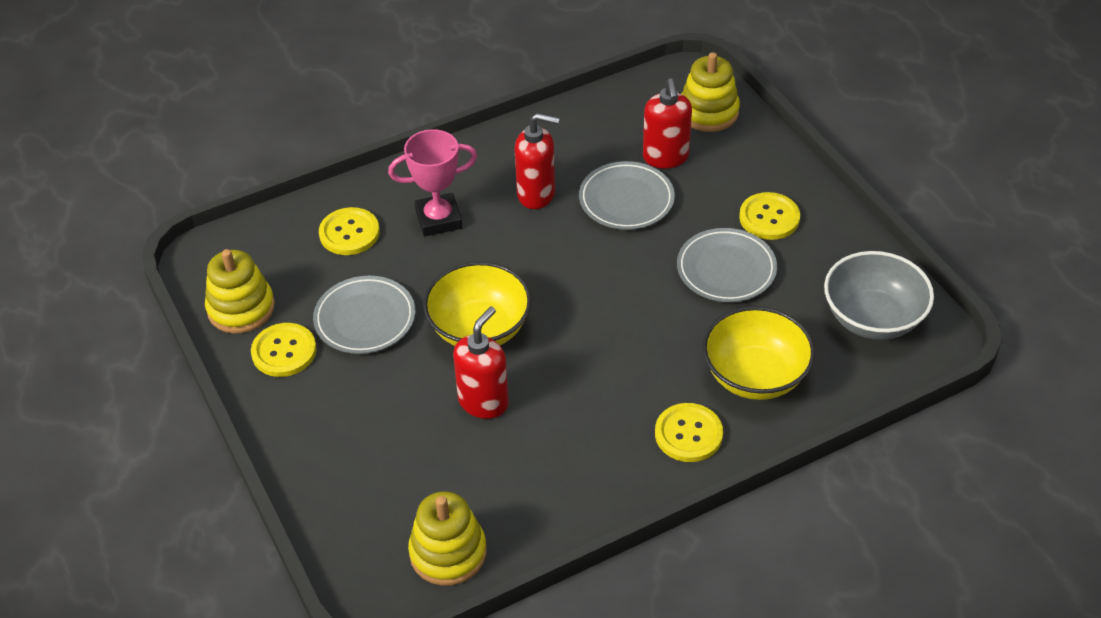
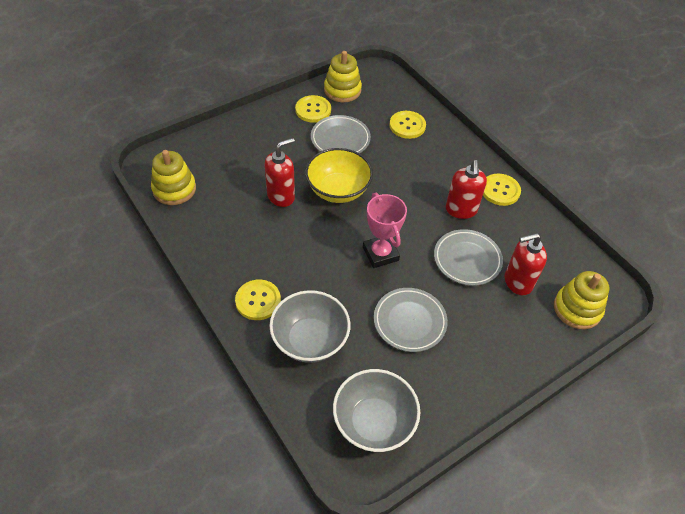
camera: 80 degrees right, 5 degrees up
pink trophy [388,129,477,236] -> pink trophy moved to [363,193,407,268]
red soap dispenser [453,306,509,419] -> red soap dispenser turned 60 degrees counterclockwise [264,138,295,207]
yellow bowl [703,306,815,400] -> grey bowl [269,290,351,363]
yellow button [739,192,800,240] -> yellow button moved to [483,174,521,206]

